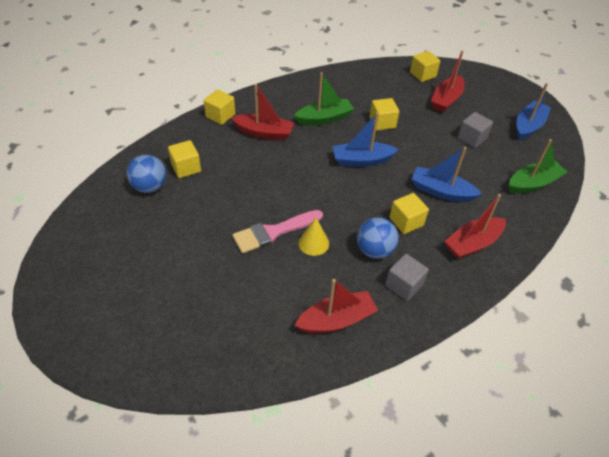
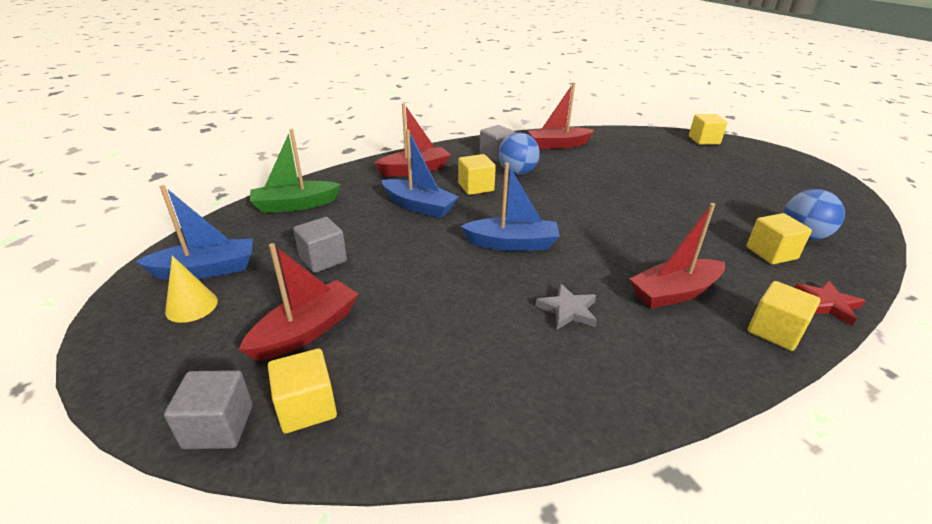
camera: 170 degrees left, 15 degrees down
red boat [231,84,294,141] -> red boat turned 45 degrees counterclockwise [629,203,725,309]
pink brush [233,210,323,254] -> none
green boat [294,72,354,126] -> grey star [536,284,597,330]
yellow cone [298,218,329,256] -> yellow cone moved to [165,256,218,323]
yellow cube [370,98,399,130] -> yellow cube moved to [689,114,727,145]
blue boat [517,83,551,140] -> blue boat turned 150 degrees counterclockwise [135,185,253,280]
none -> grey cube [164,370,253,449]
none -> red star [794,280,865,326]

